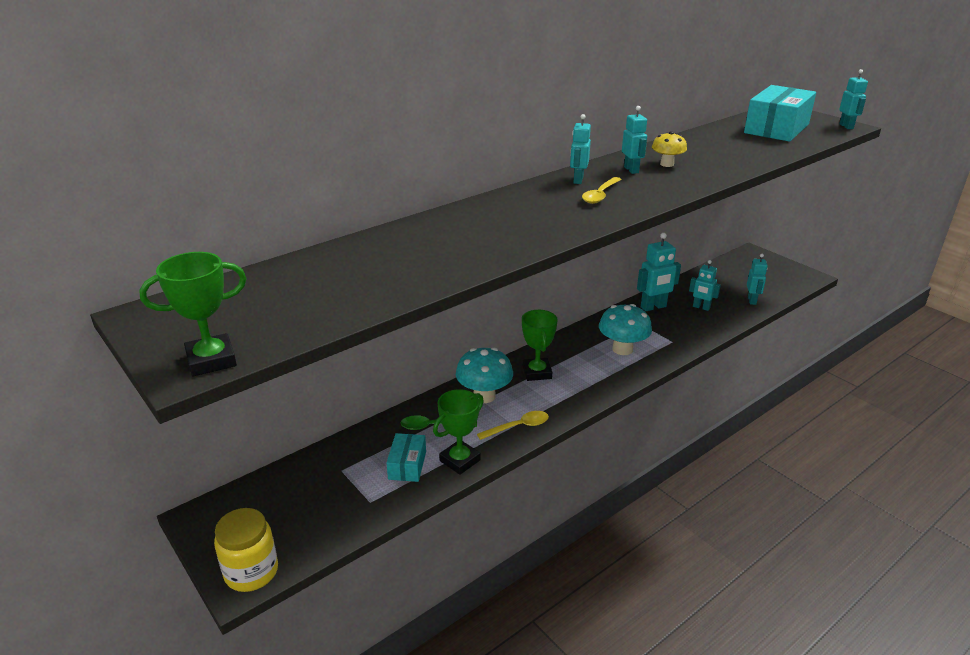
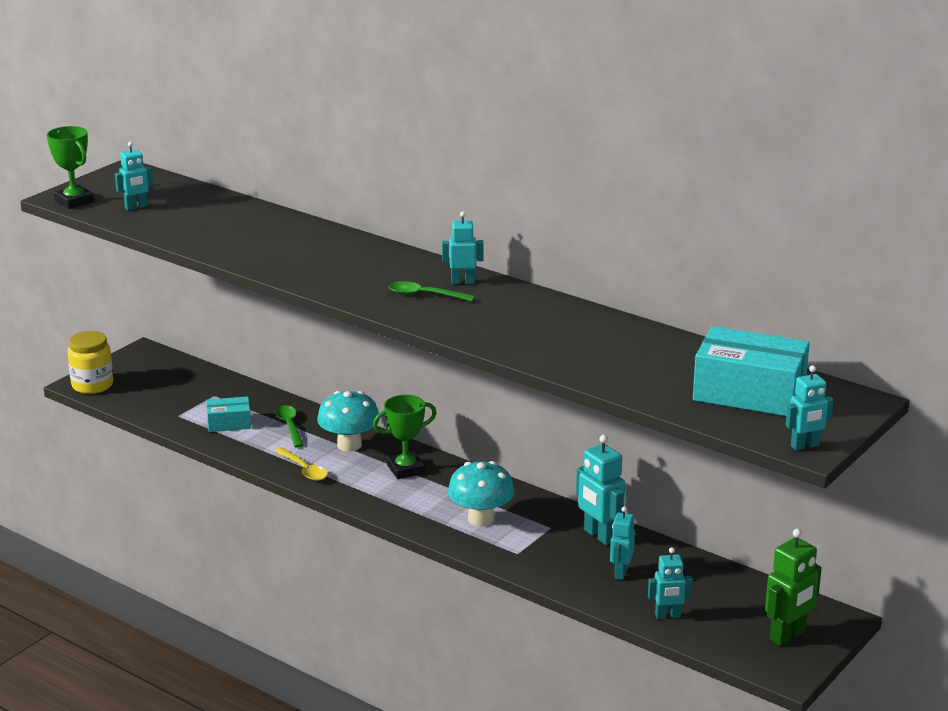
camera: 75 degrees right, 5 degrees down
green trophy [433,389,484,475] -> none
yellow spoon [582,177,622,204] -> green spoon [388,281,475,301]
turquoise robot [622,106,647,174] -> turquoise robot moved to [115,141,154,211]
yellow mushroom [652,131,687,167] -> none
none -> green robot [765,529,822,646]

